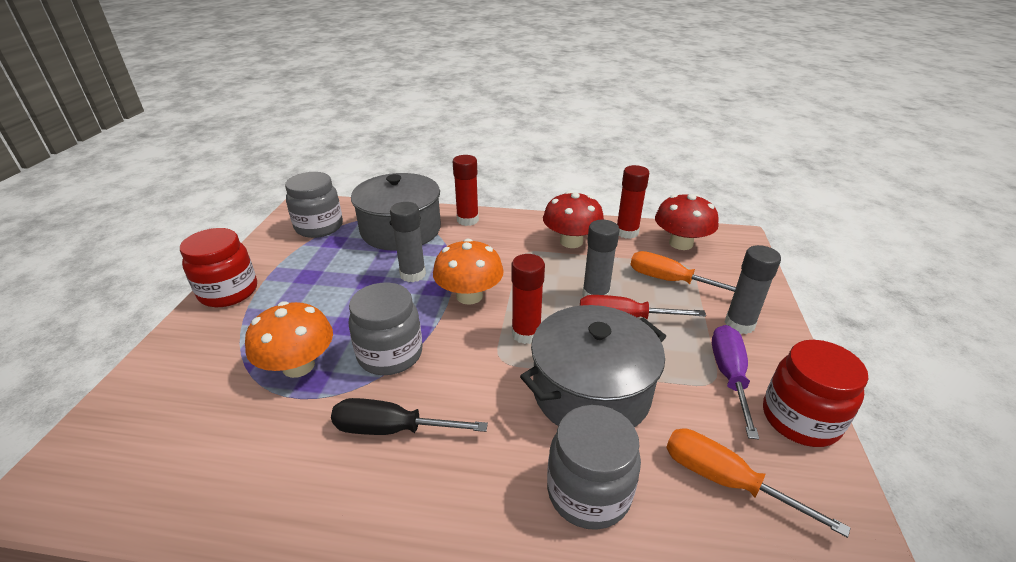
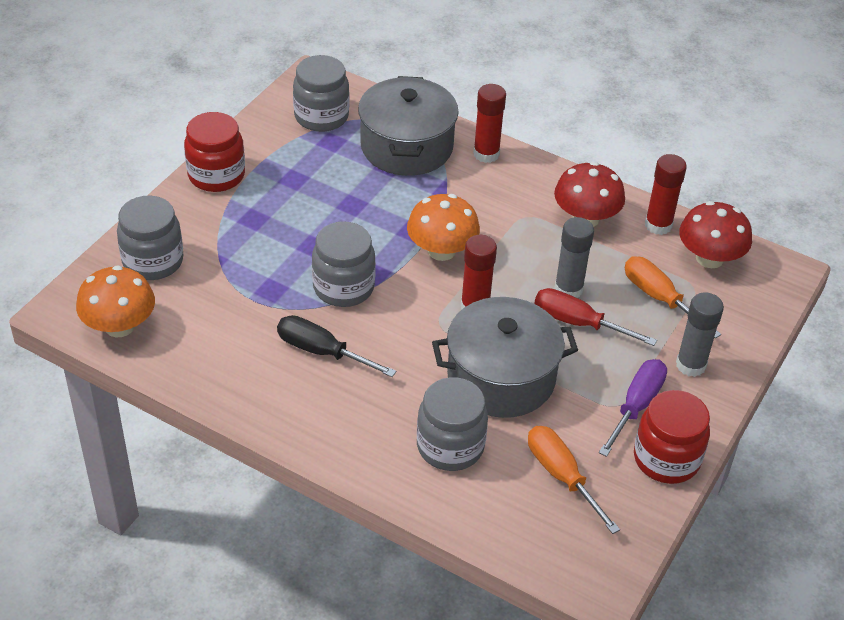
camera: 20 degrees right, 10 degrees up
orange mushroom [245,301,333,378] -> orange mushroom moved to [76,265,155,337]
grey glue stick [390,202,426,282] -> none
none -> grey jar [117,196,183,280]

